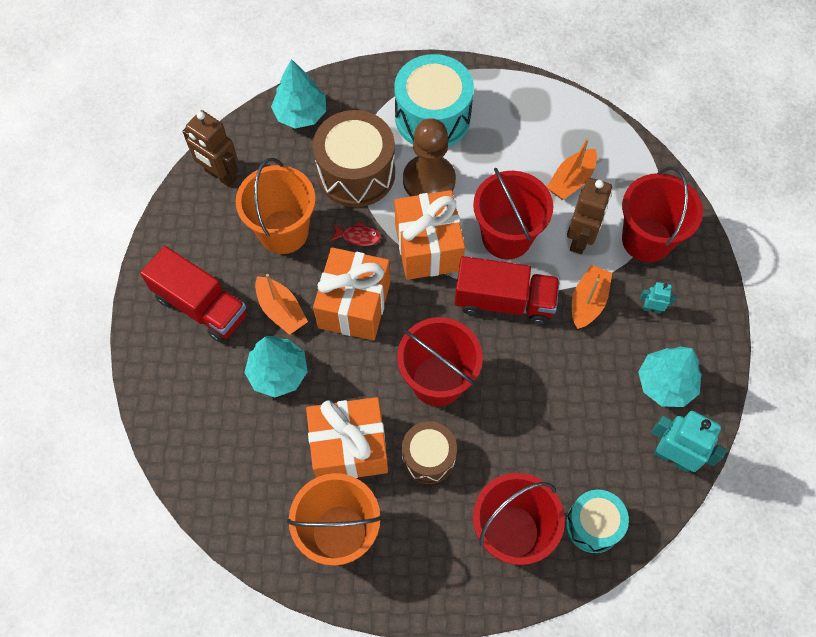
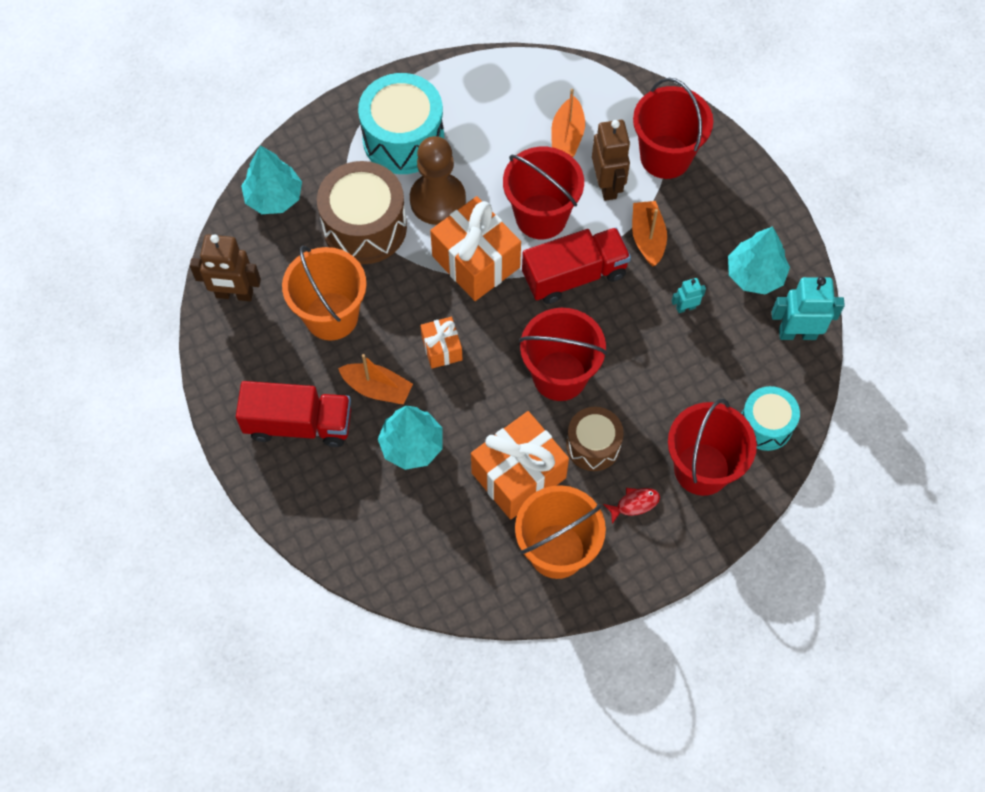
camera: 30 degrees left, 0 degrees up
orange gift [313,247,390,341] -> orange gift [420,317,463,369], size x0.53
red fish [331,221,381,246] -> red fish moved to [603,488,660,524]
turquoise robot [640,282,676,314] -> turquoise robot moved to [672,278,706,313]

